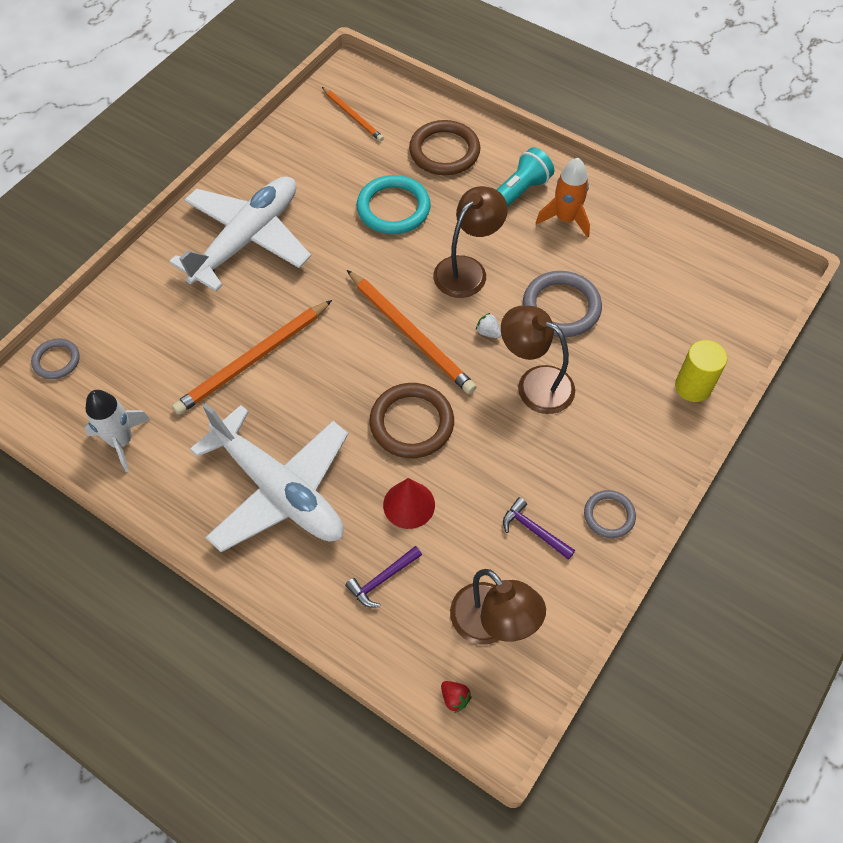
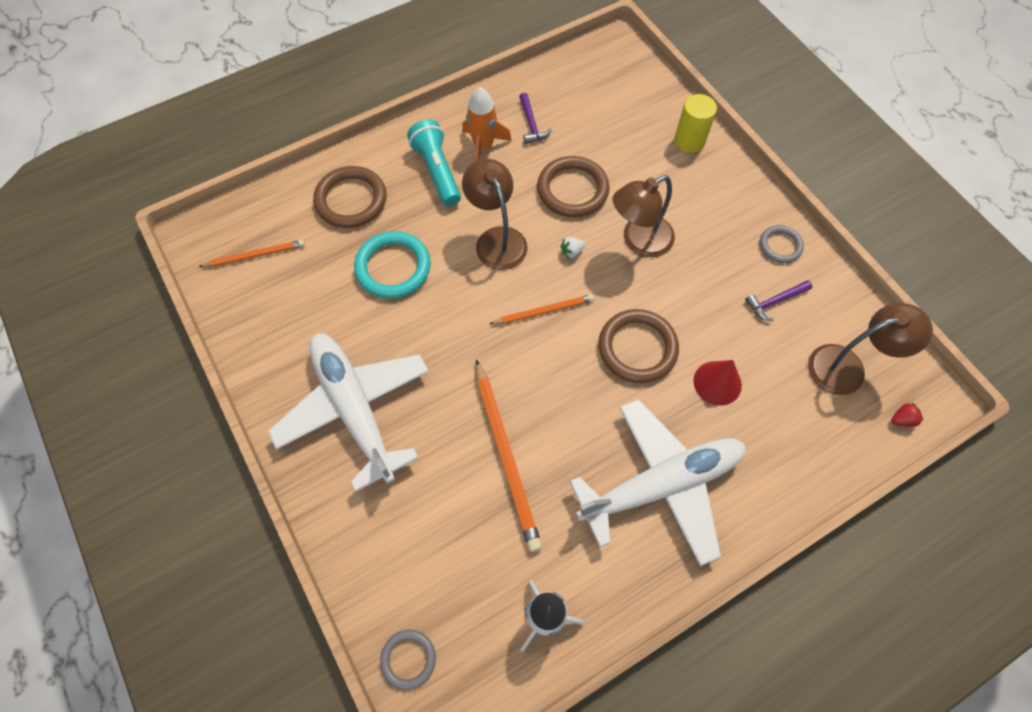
camera: 65 degrees left, 5 degrees up
purple hammer [345,546,422,608] -> purple hammer moved to [519,93,552,144]
orange pencil [347,270,476,394] -> orange pencil [489,294,594,324], size x0.58
grey ring [523,271,602,337] -> brown ring [537,156,610,217]

